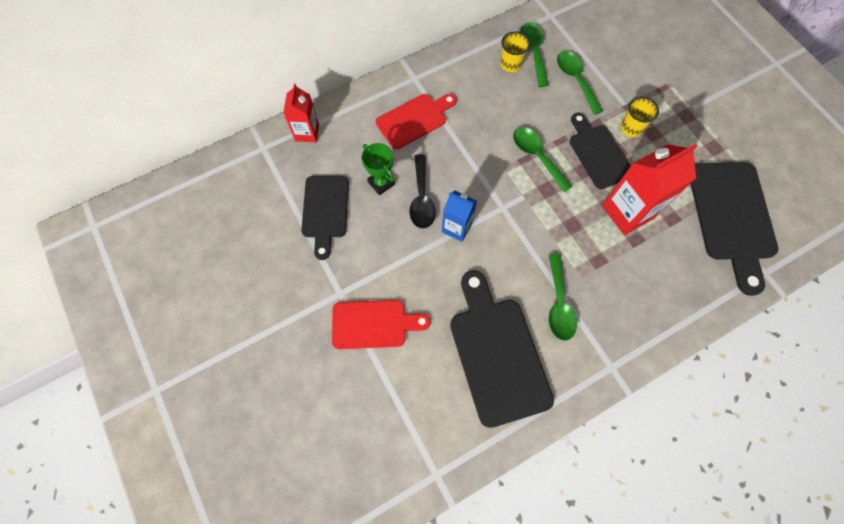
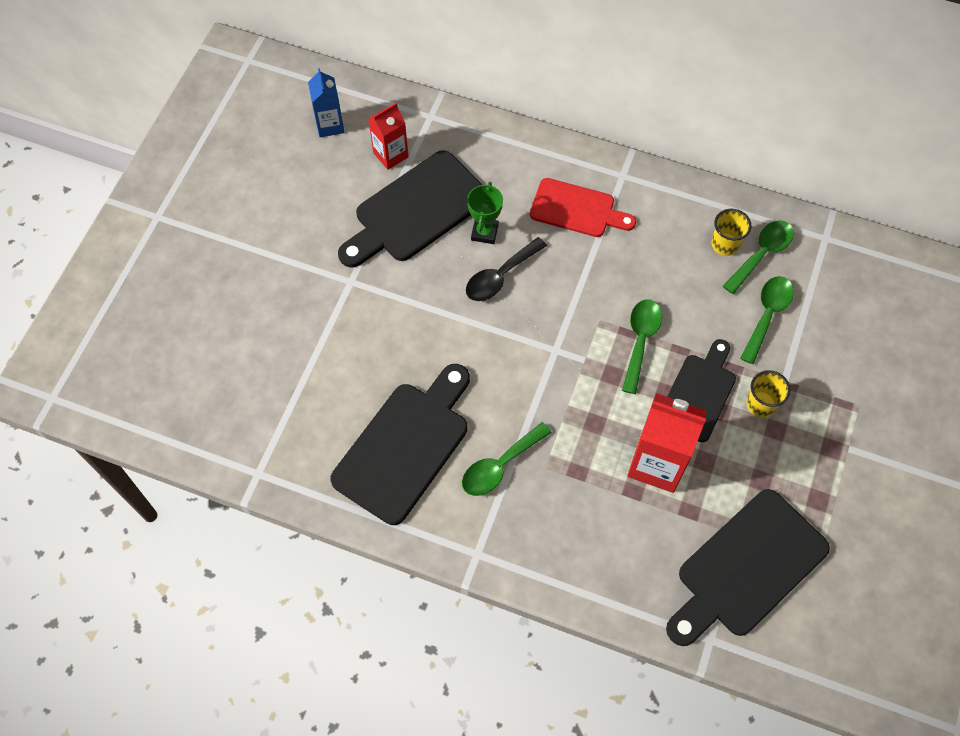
camera: 50 degrees right, 5 degrees down
red carton [283,84,319,142] -> red carton moved to [368,103,409,170]
black cutting board [301,176,349,260] -> black cutting board [338,150,482,268], size x1.55
red cutting board [332,300,431,349] -> none
blue carton [442,190,477,242] -> blue carton moved to [308,68,345,137]

